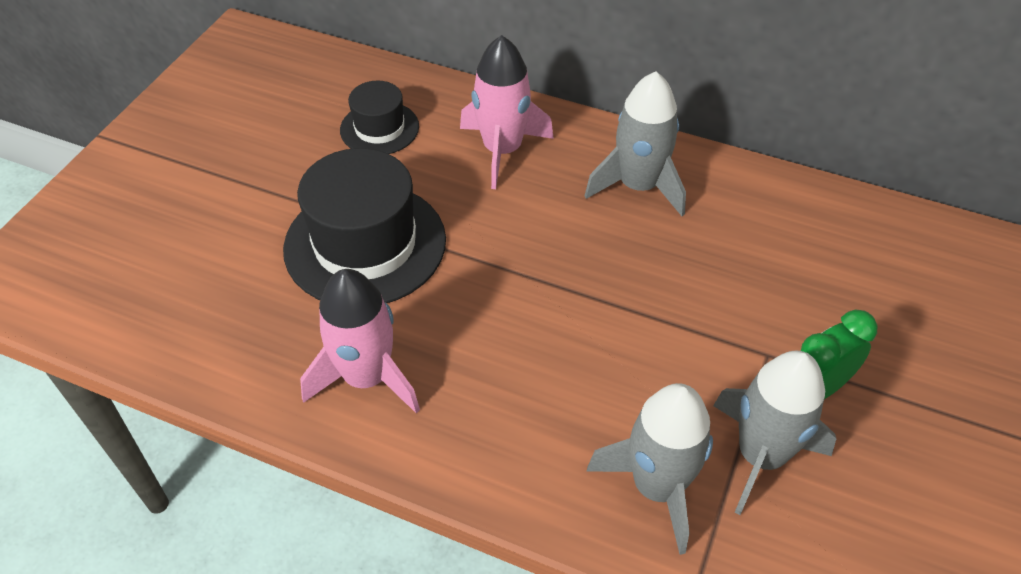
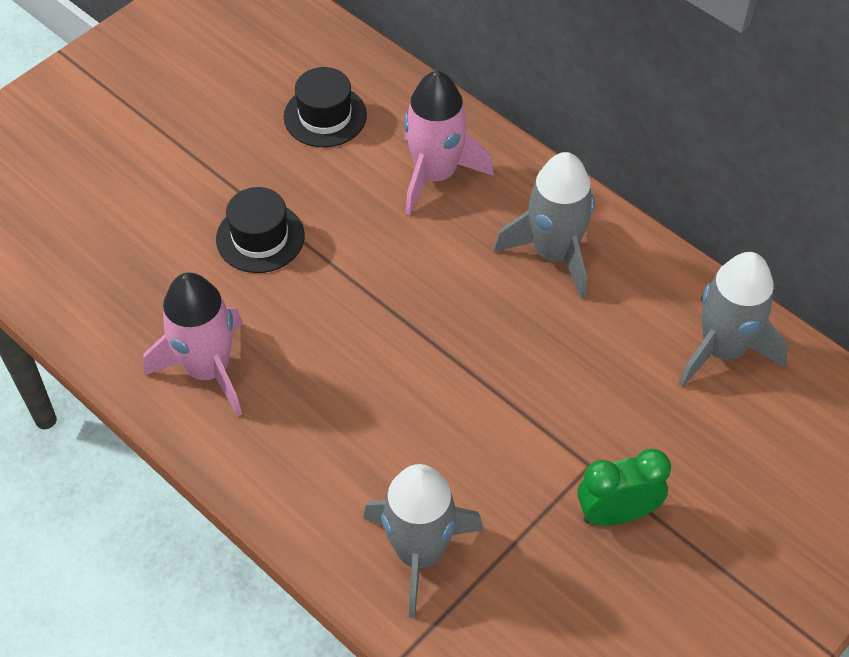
camera: 20 degrees right, 5 degrees up
black hat [283,148,446,303] -> black hat [216,187,305,273], size x0.54
grey rocket [713,351,836,515] -> grey rocket moved to [678,252,788,387]

